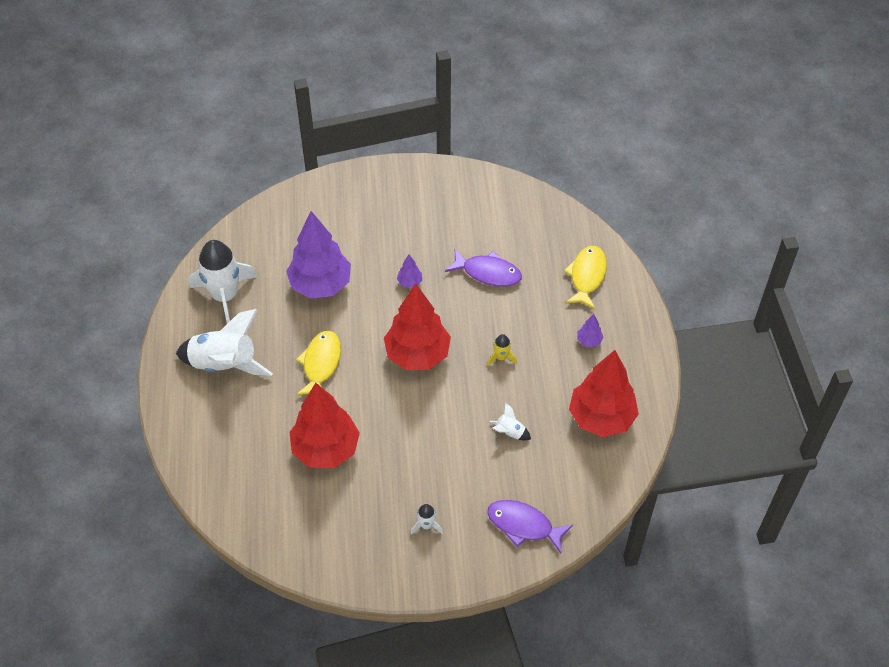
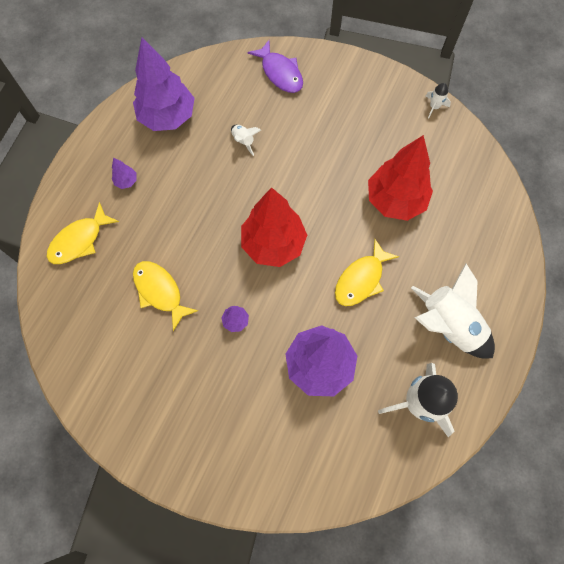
camera: 150 degrees left, 15 degrees up
white rocket [410,504,443,534] -> white rocket moved to [425,83,451,118]
purple fish [445,249,522,287] -> yellow fish [133,261,198,331]
yellow rocket [487,334,517,366] -> none
red tree [569,350,639,437] -> purple tree [133,37,194,131]

